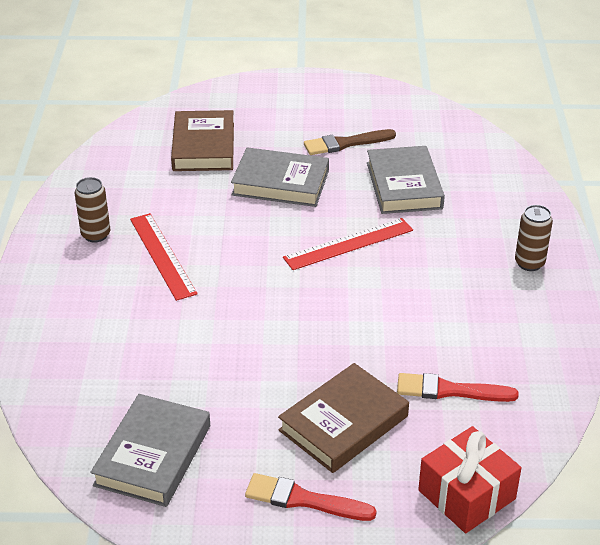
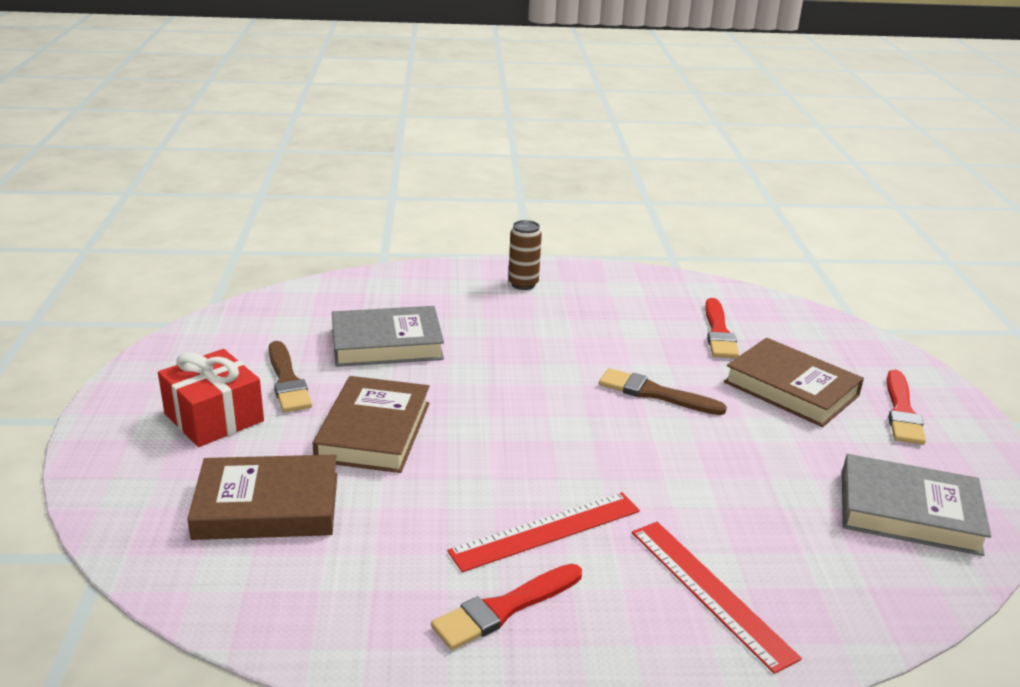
camera: 95 degrees left, 10 degrees down
brown can [74,177,110,243] -> red brush [431,564,582,650]
grey book [231,147,329,207] -> brown book [313,376,430,473]
red ruler [283,218,413,270] -> red ruler moved to [632,522,802,674]
red gift [418,426,522,533] -> red gift moved to [158,349,264,447]
none -> brown brush [599,368,727,415]

